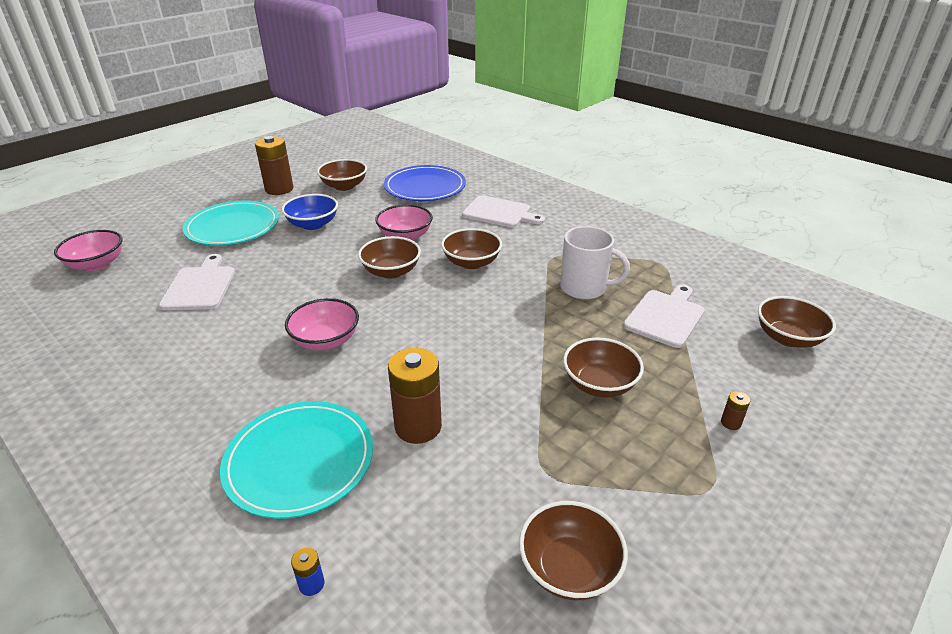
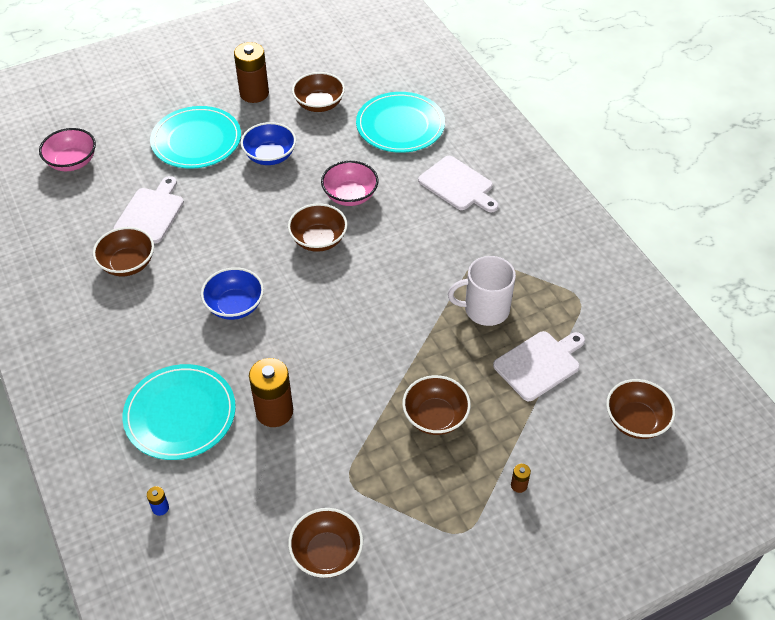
camera: 20 degrees right, 15 degrees up
pink bowl [285,298,359,350] -> blue bowl [201,267,264,320]
blue plate [384,165,466,201] -> turquoise plate [356,92,445,153]
brown bowl [441,228,502,269] -> brown bowl moved to [93,227,154,276]
white mug [560,226,630,300] -> white mug turned 135 degrees clockwise [448,256,516,326]

